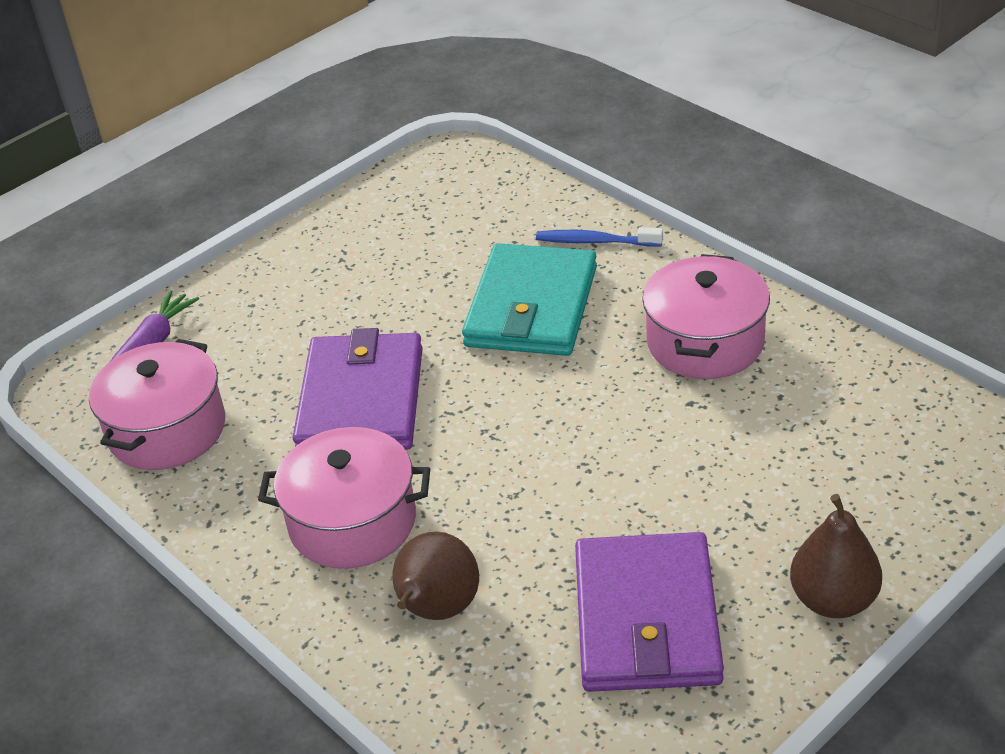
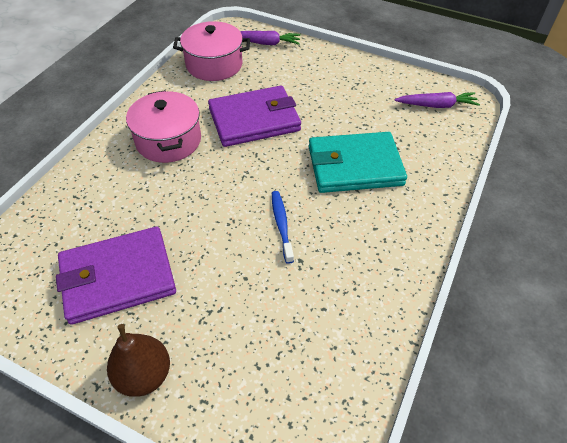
camera: 65 degrees right, 10 degrees up
brown pear [392,531,479,620] -> none
blue toothbrush [536,227,663,247] -> blue toothbrush moved to [272,191,294,264]
pink pot [642,254,770,379] -> none
none -> purple carrot [394,92,480,108]

